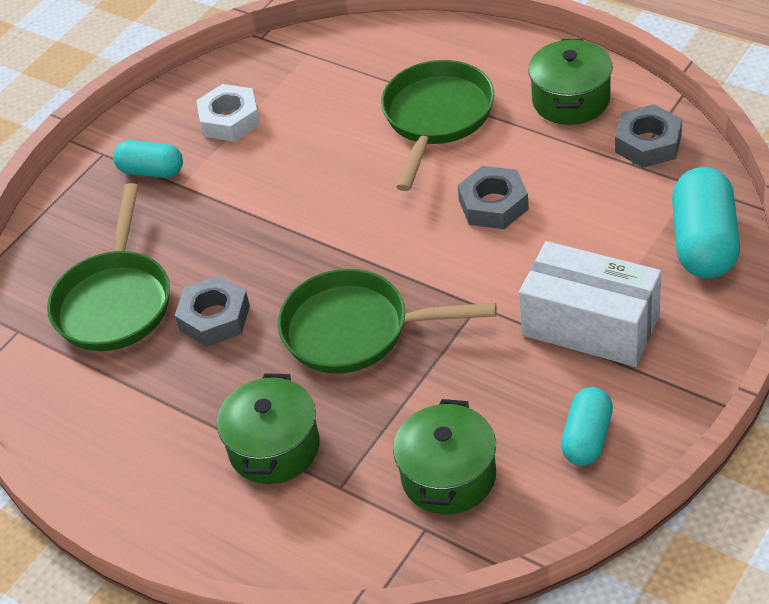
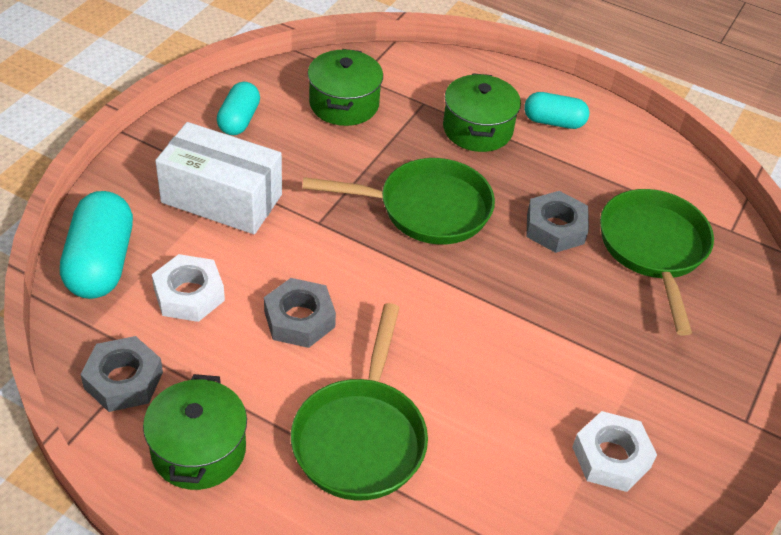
camera: 165 degrees right, 0 degrees up
turquoise capsule [113,140,183,178] -> turquoise capsule moved to [524,92,589,129]
none -> white nut [152,254,225,322]

